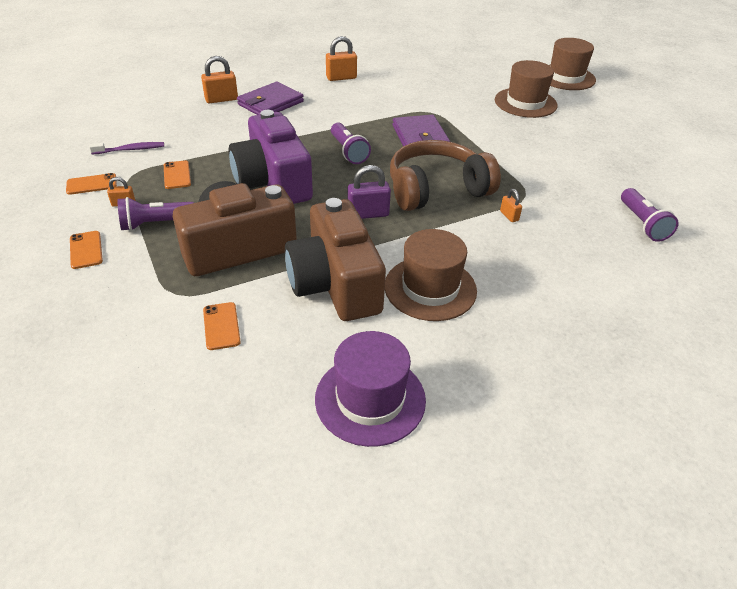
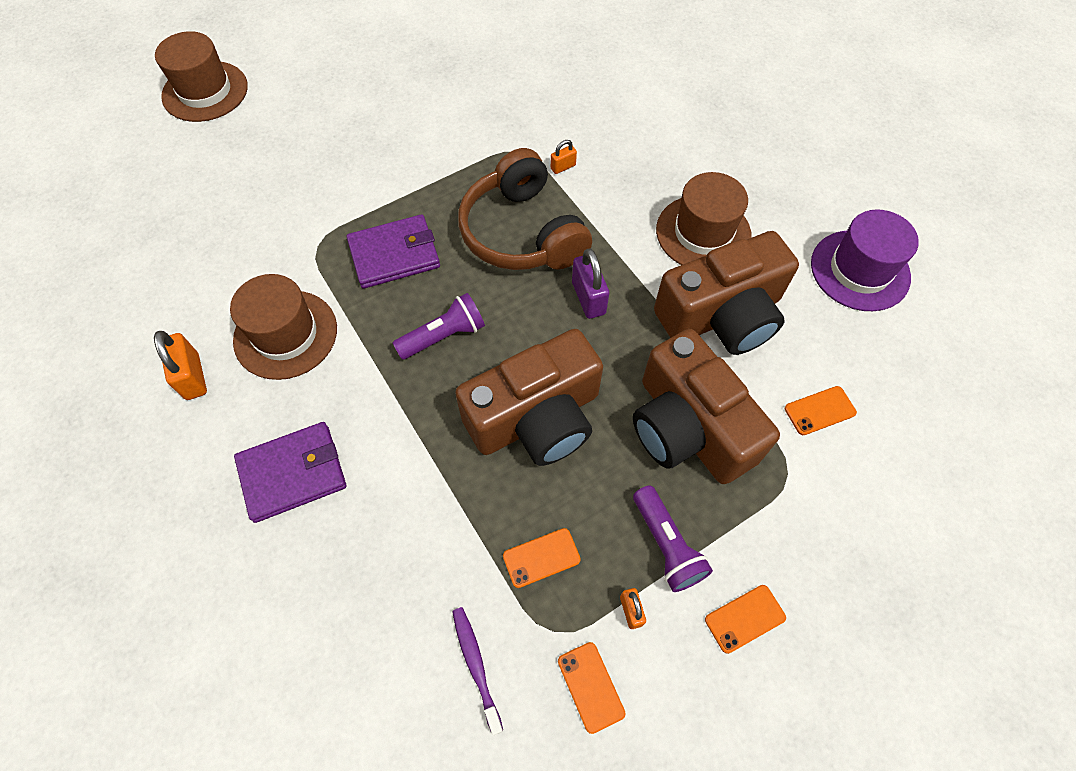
camera: 95 degrees left, 20 degrees up
orange padlock [201,56,238,103] -> none
purple camera [229,110,313,204] -> brown camera [455,329,603,466]
purple wallet [237,82,304,115] -> purple wallet turned 60 degrees counterclockwise [234,422,346,523]
brown hat [495,60,558,118] -> brown hat moved to [230,274,337,380]
purple flashlight [621,188,679,242] -> none

